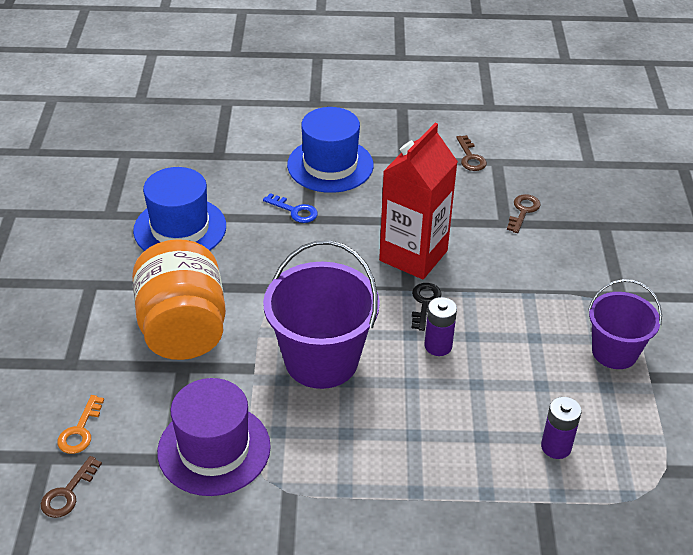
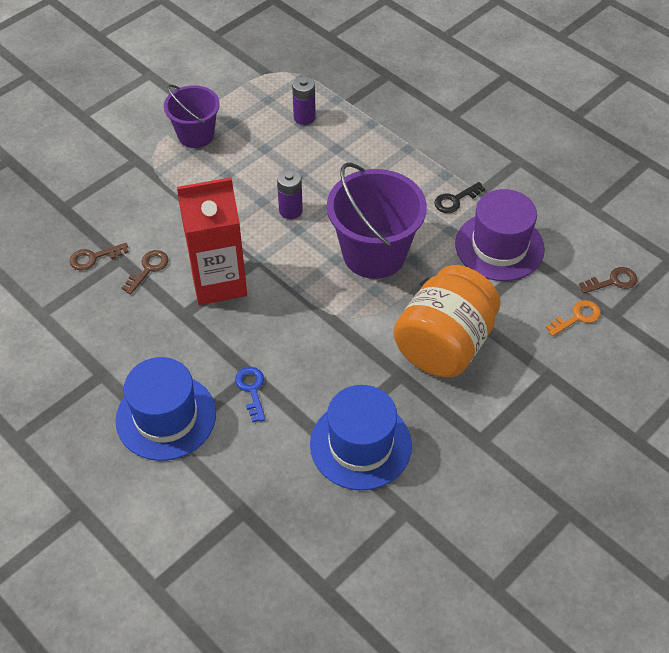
camera: 135 degrees left, 10 degrees up
black key [412,283,441,331] -> black key moved to [434,182,485,213]
brown key [456,135,487,171] -> brown key moved to [122,250,169,294]

